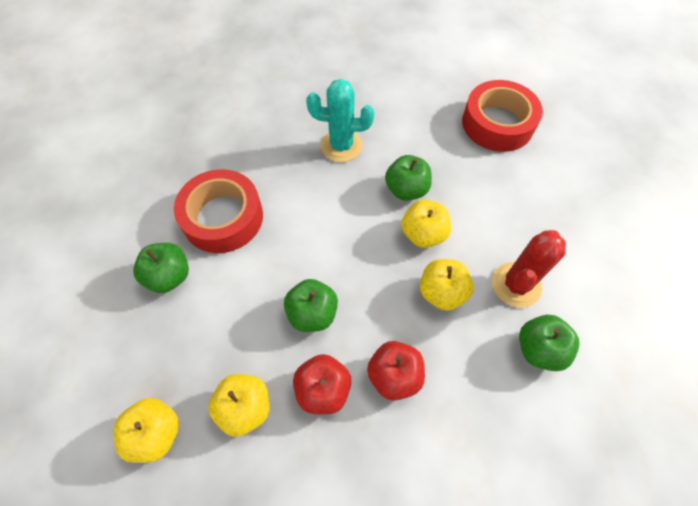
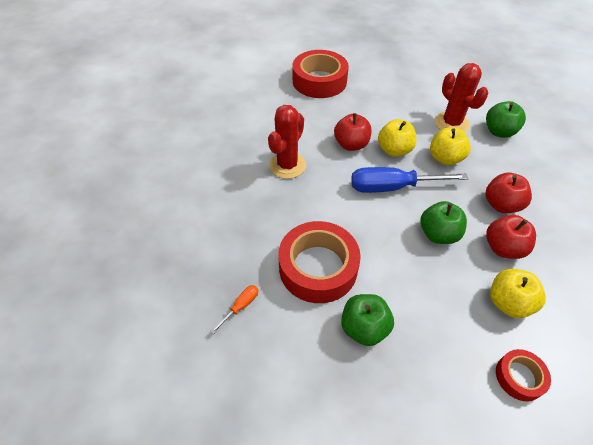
camera: 65 degrees left, 10 degrees down
yellow apple [114,398,179,463] -> red tape [496,349,551,401]
turquoise cactus [306,79,374,162] -> red cactus [268,105,306,179]
green apple [385,155,432,201] -> red apple [334,113,371,151]
none -> orange screwdriver [211,285,259,334]
none -> blue screwdriver [351,167,469,193]

